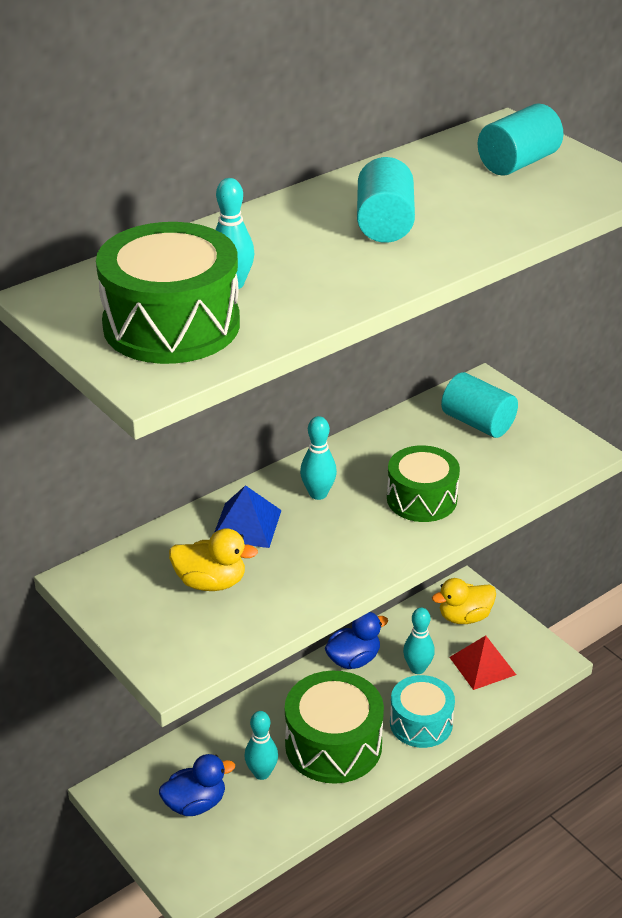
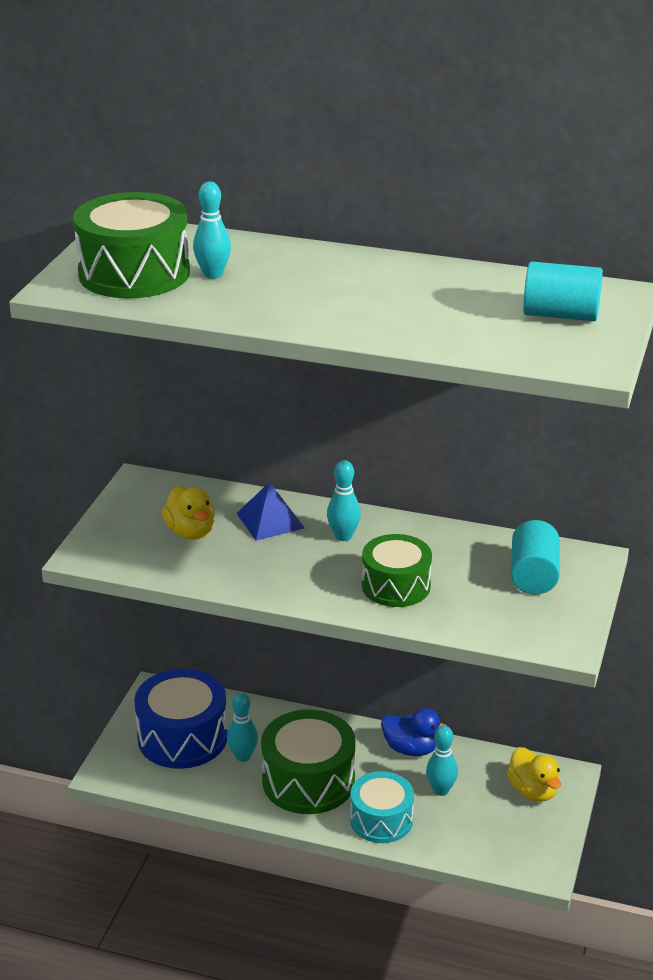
camera: 55 degrees right, 5 degrees down
blue duck [159,754,235,816] -> blue drum [134,669,228,769]
turquoise cylinder [357,157,415,243] -> none
yellow duck [432,578,496,624] -> yellow duck turned 150 degrees counterclockwise [507,747,561,802]
red pyramid [449,635,516,690] -> none

